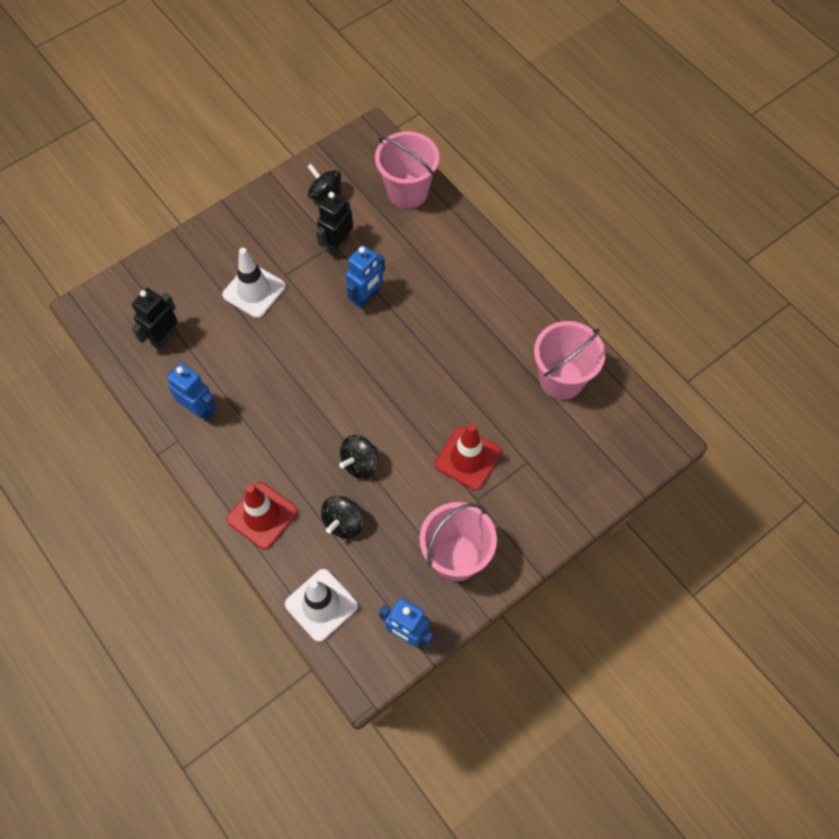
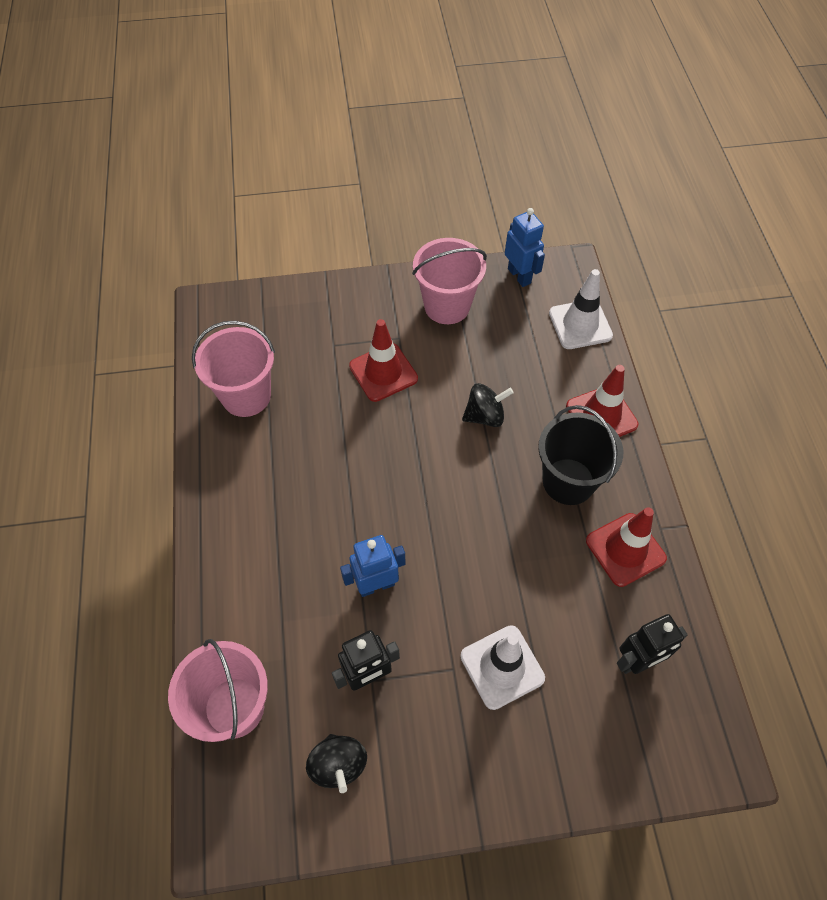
camera: 150 degrees left, 5 degrees down
blue robot [167,363,217,421] -> red traffic cone [586,507,667,587]
black spinning top [321,496,364,538] -> none
none -> black bucket [538,405,623,505]

